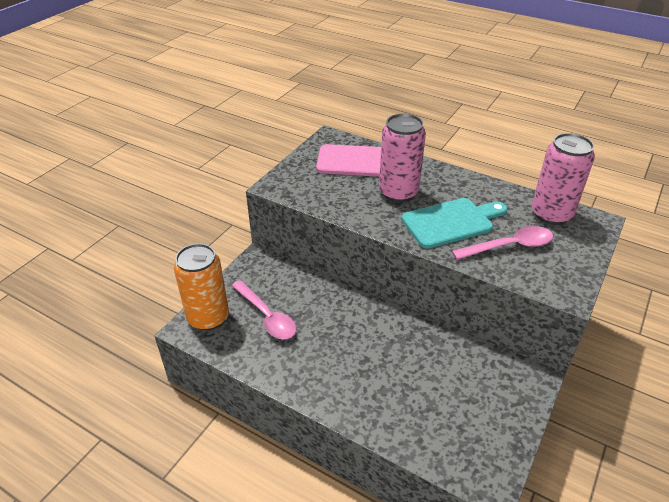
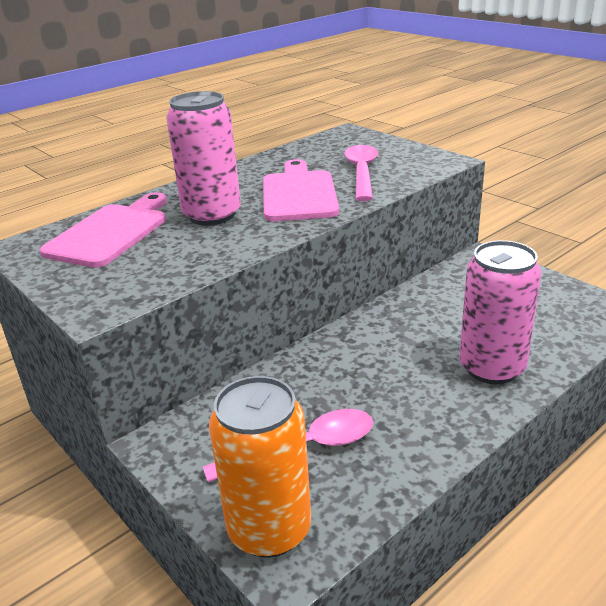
camera: 70 degrees left, 10 degrees down
turquoise cutting board [401,198,507,249] -> pink cutting board [263,159,339,221]
pink can [532,133,595,225] -> pink can moved to [459,240,542,384]

